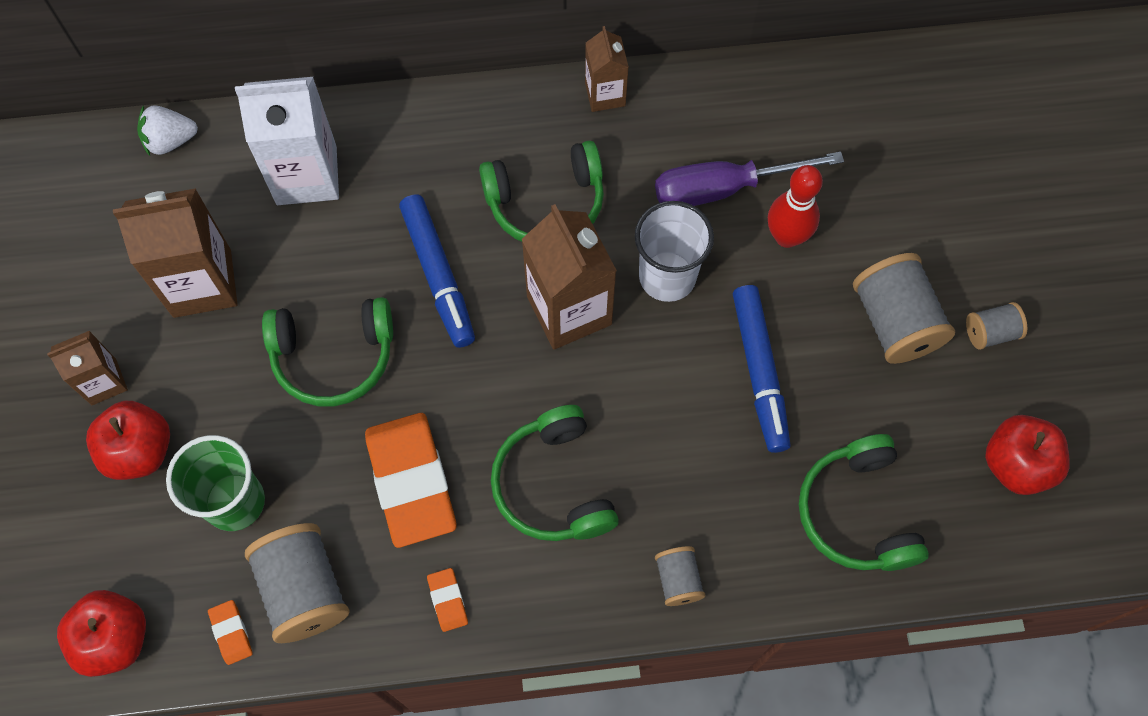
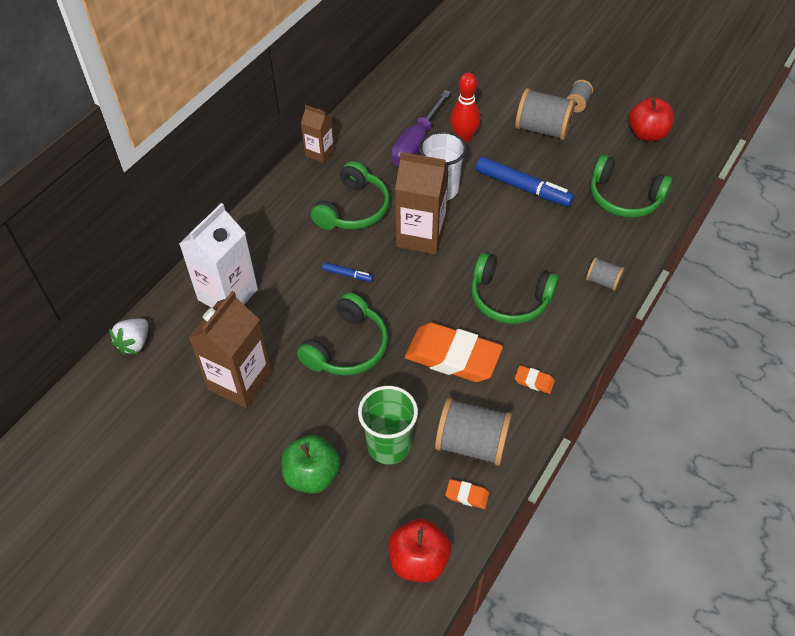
camera: 50 degrees left, 15 degrees down
brown carton [47,331,128,405] -> none
red apple [86,401,170,480] -> green apple [282,435,340,494]
blue marker [399,194,475,348] -> blue marker [322,262,373,282], size x0.47

